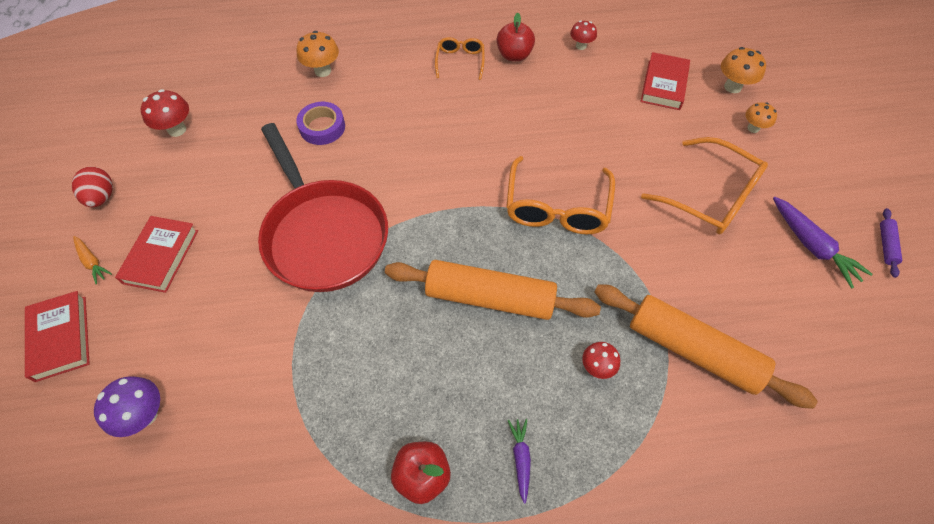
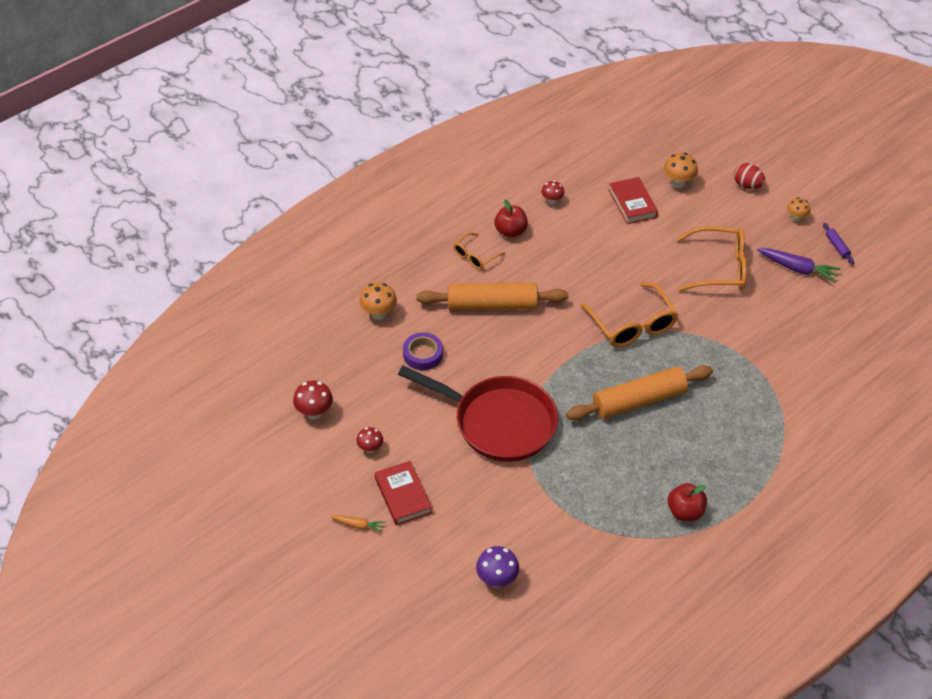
camera: 35 degrees left, 10 degrees down
red book [25,291,90,382] -> none
red egg [72,167,113,207] -> red egg moved to [734,163,765,189]
orange glasses [435,37,485,80] -> orange glasses turned 105 degrees counterclockwise [454,232,505,269]
purple carrot [508,419,531,504] -> none
red mushroom [582,342,620,379] -> red mushroom moved to [357,427,383,453]
orange rolling pin [594,284,818,409] -> orange rolling pin moved to [416,283,568,310]
orange mushroom [745,102,777,133] -> orange mushroom moved to [787,197,810,222]

